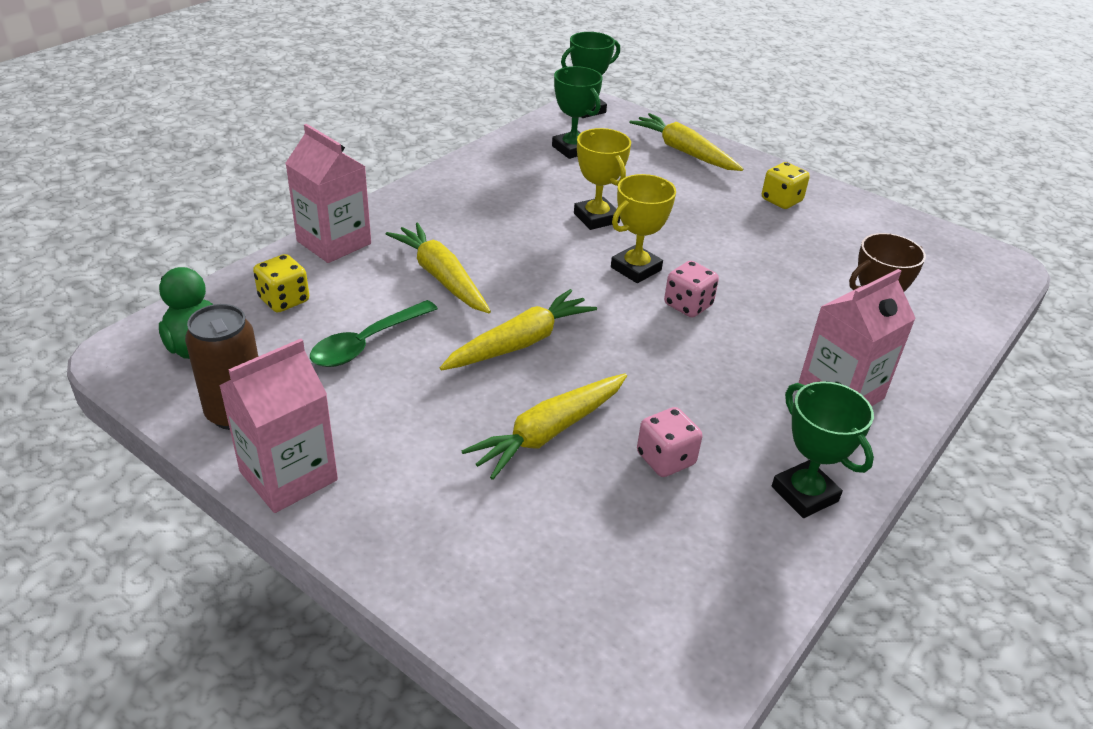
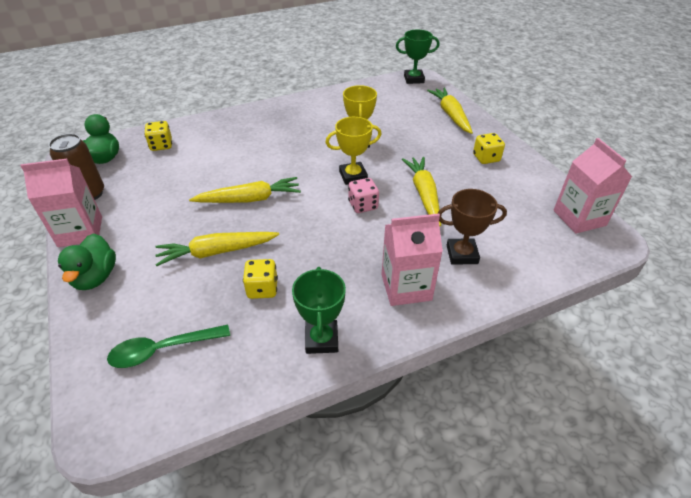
camera: 30 degrees right, 5 degrees up
pink carton [285,124,371,263] -> pink carton moved to [553,138,632,234]
green spoon [310,300,438,367] -> green spoon moved to [107,325,230,368]
yellow carrot [386,222,491,313] -> yellow carrot moved to [402,157,441,226]
green trophy [552,66,603,159] -> none
pink dice [637,407,702,477] -> yellow dice [243,259,278,299]
none -> green duck [58,233,116,290]

